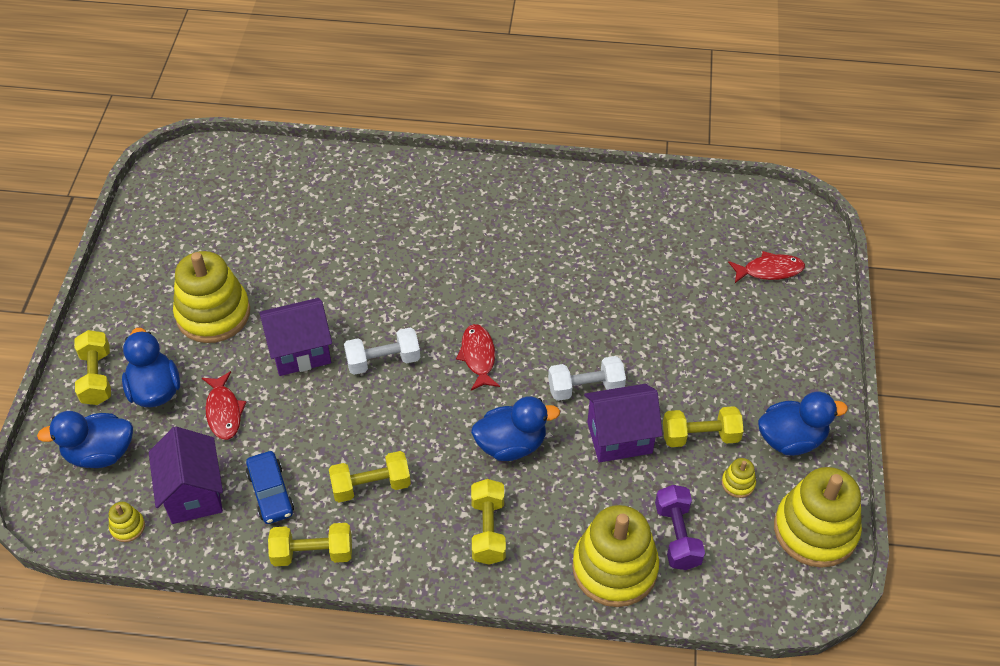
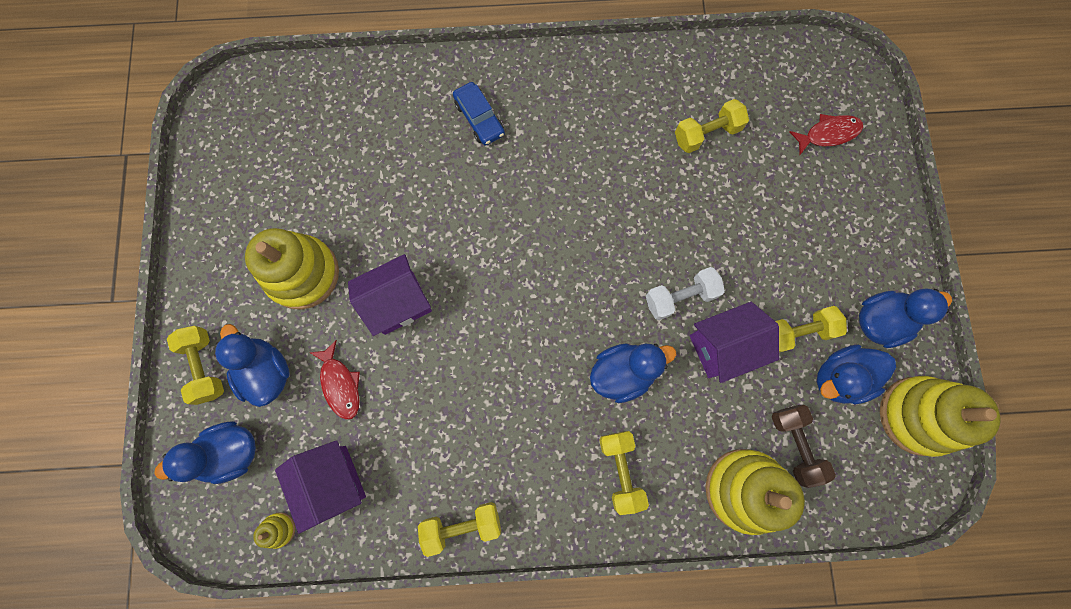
camera: 10 degrees left, 25 degrees up
blue car [246,451,294,524] -> blue car moved to [453,82,505,146]
yellow dumbbell [329,451,411,502] -> yellow dumbbell moved to [675,99,749,153]
white dumbbell [344,328,420,375] -> none
red fish [456,324,500,391] -> none
purple dumbbell [655,485,705,570] -> brown dumbbell [772,405,836,488]
yellow stacking toy [722,458,756,498] -> blue duck [817,344,896,404]

